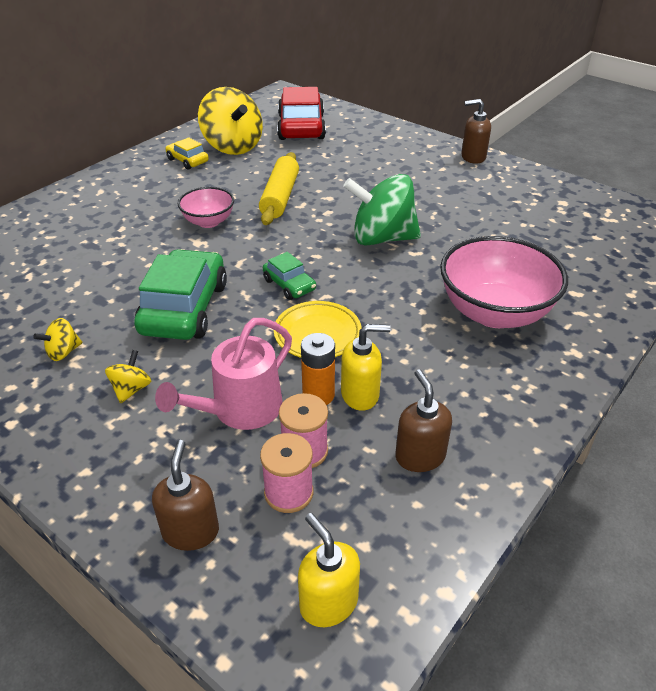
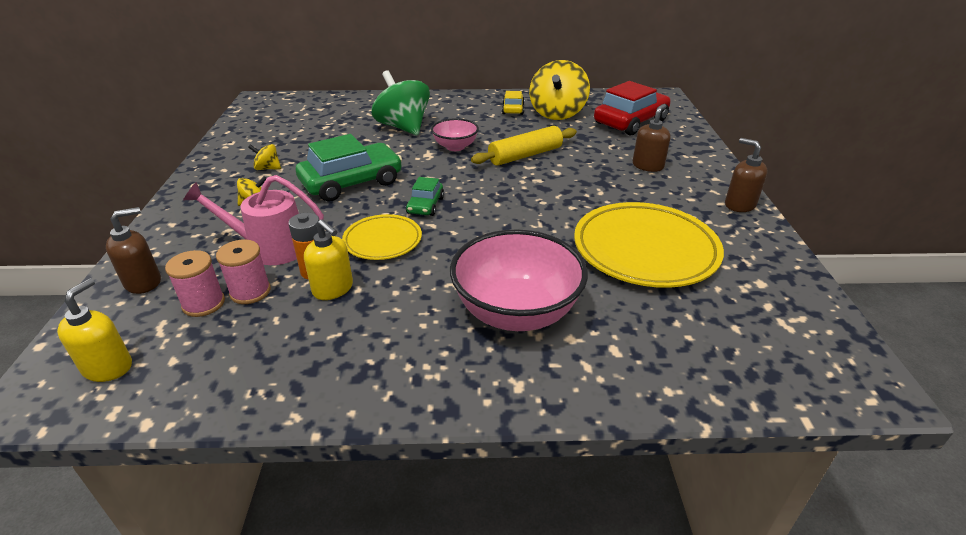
camera: 50 degrees right, 5 degrees down
green spinning top [343,174,421,246] -> green spinning top moved to [372,70,430,135]
brown soap dispenser [395,369,452,472] -> brown soap dispenser moved to [633,104,670,172]
none -> yellow plate [574,202,724,288]

